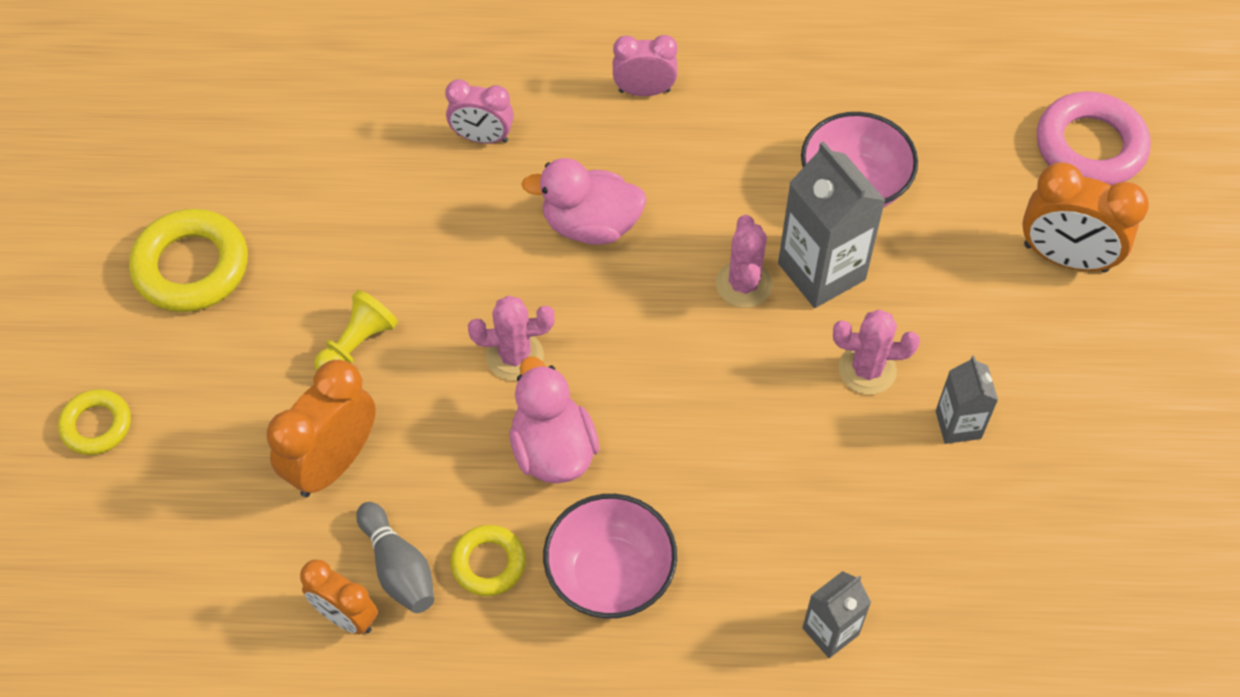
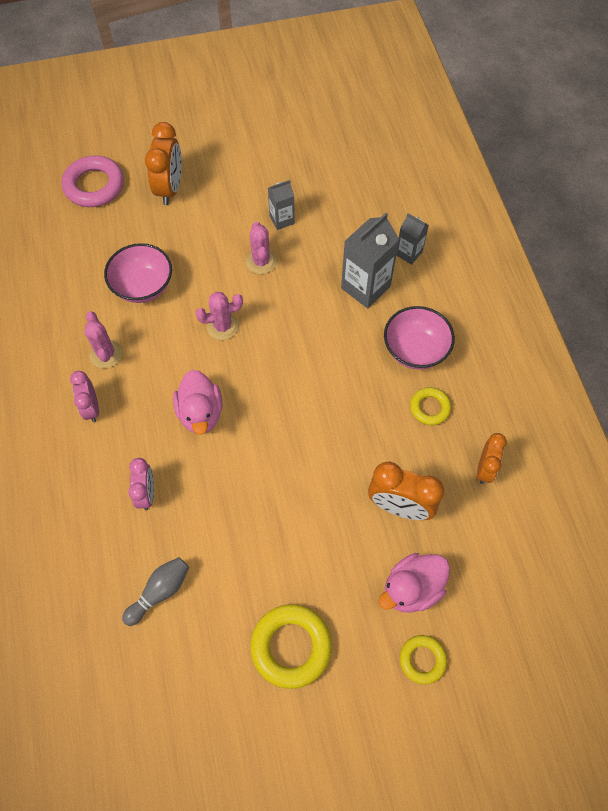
camera: 105 degrees left, 5 degrees up
yellow pawn [314,290,398,372] -> none
grey bowling pin [356,502,434,613] -> grey bowling pin moved to [122,557,189,626]
pink cactus [468,296,555,381] -> pink cactus moved to [84,311,123,368]
pink duck [509,357,599,483] -> pink duck moved to [378,553,450,613]
grey carton [778,141,886,308] -> grey carton moved to [341,213,400,308]

